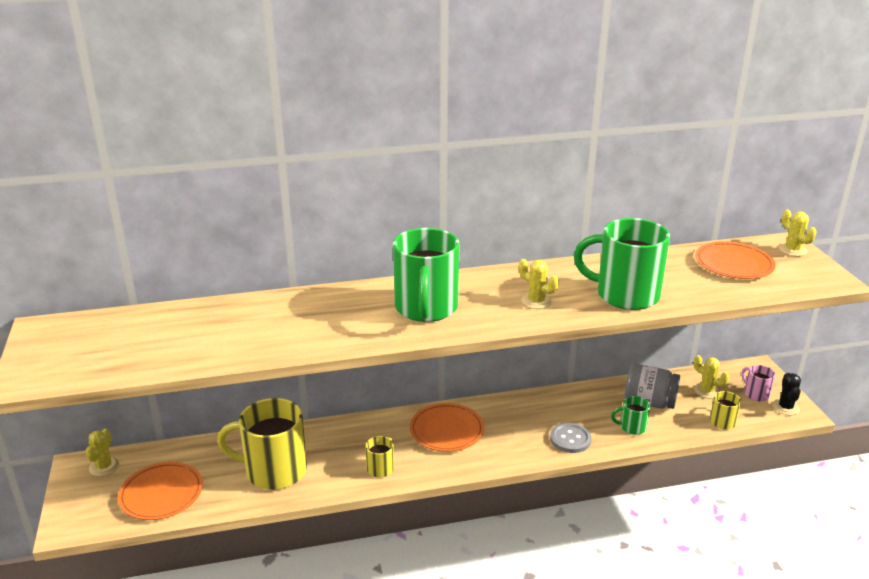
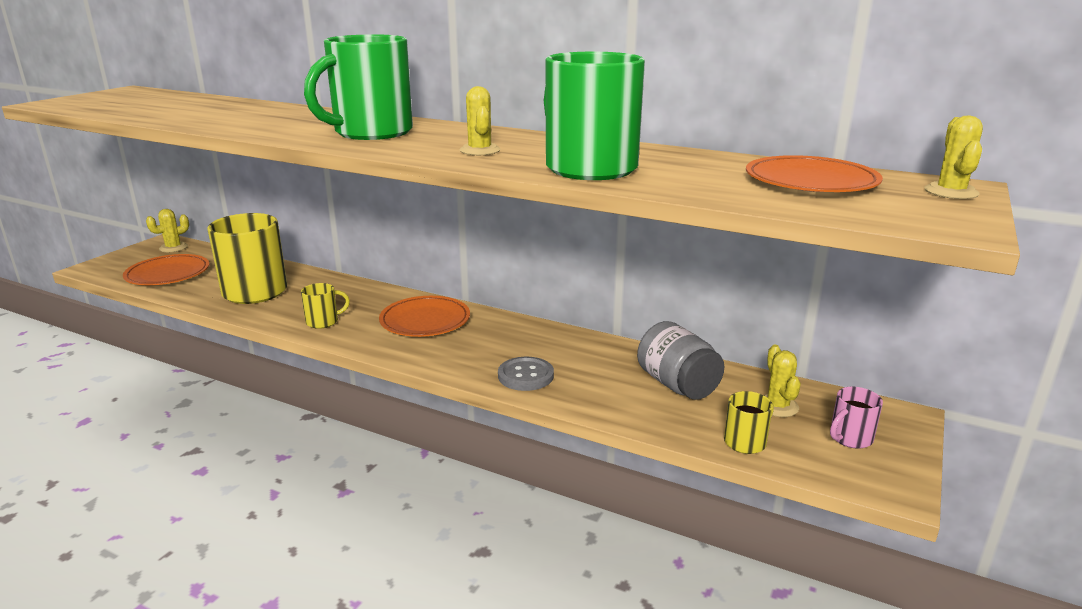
camera: 40 degrees right, 5 degrees down
green mug [611,396,650,435] -> none
pink mug [741,365,775,402] -> pink mug turned 135 degrees counterclockwise [830,387,883,449]
black cactus [772,373,801,415] -> none

